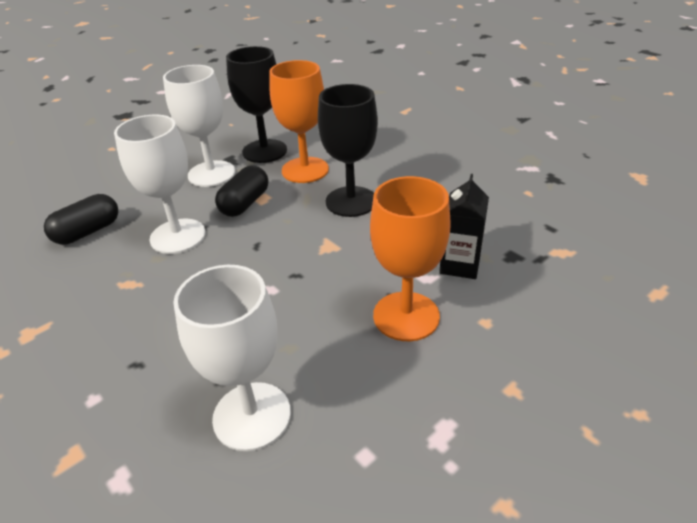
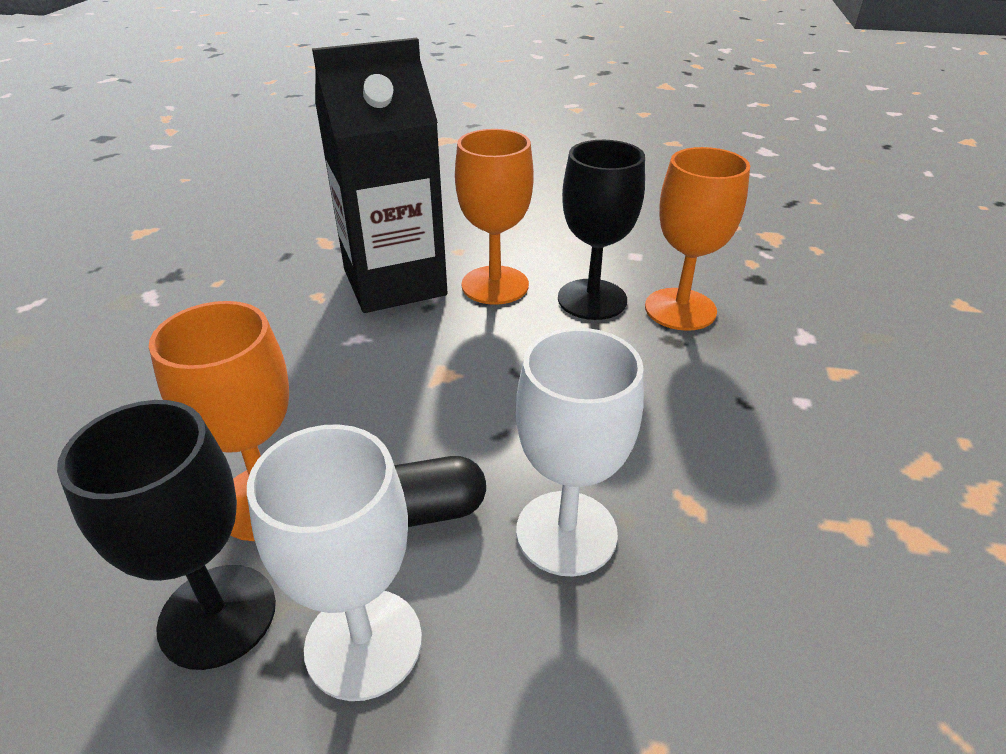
camera: 130 degrees left, 0 degrees up
black capsule [44,194,118,244] -> none
white goblet [173,265,291,451] -> orange goblet [645,147,750,331]
black goblet [318,84,378,217] -> black goblet moved to [558,140,645,320]
black carton [439,174,489,279] -> black carton [312,38,447,313], size x2.10

